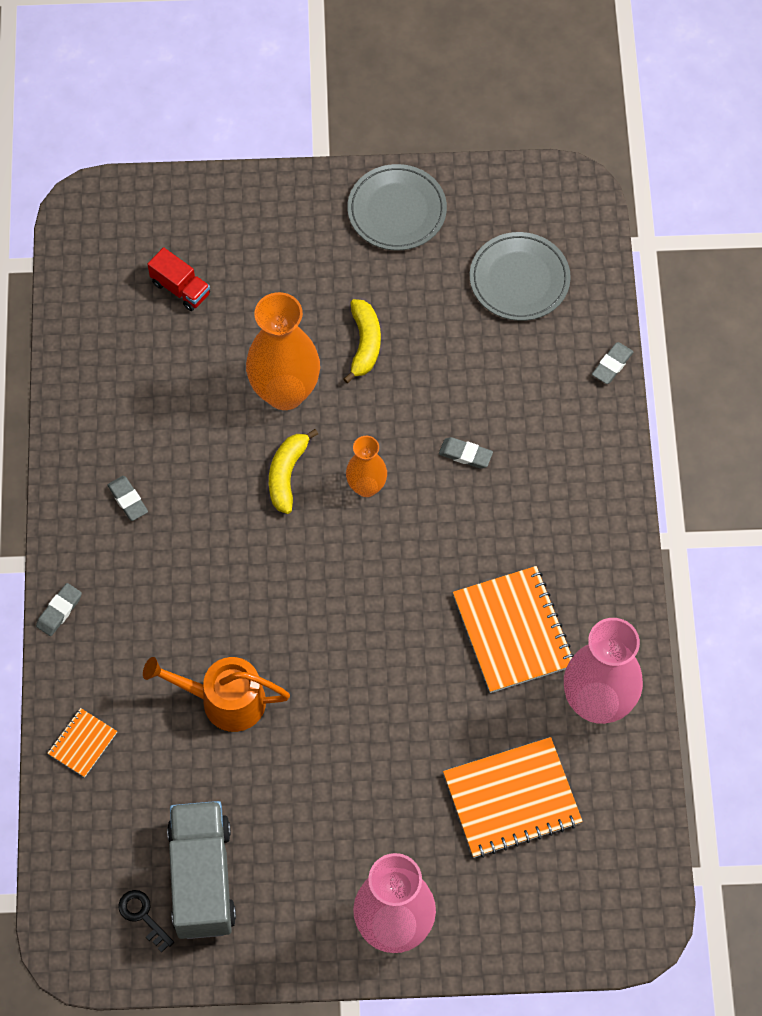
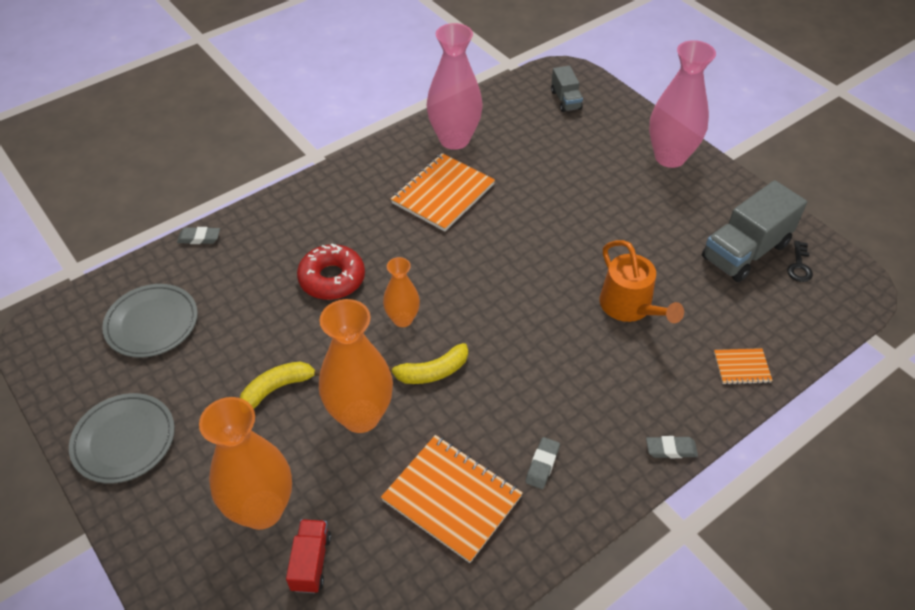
camera: 125 degrees left, 15 degrees down
grey eraser [439,437,493,468] -> red donut [297,243,365,300]
orange notebook [443,737,583,858] -> orange notebook moved to [381,435,523,563]
none -> orange vase [199,397,292,530]
none -> grey truck [551,66,583,112]

